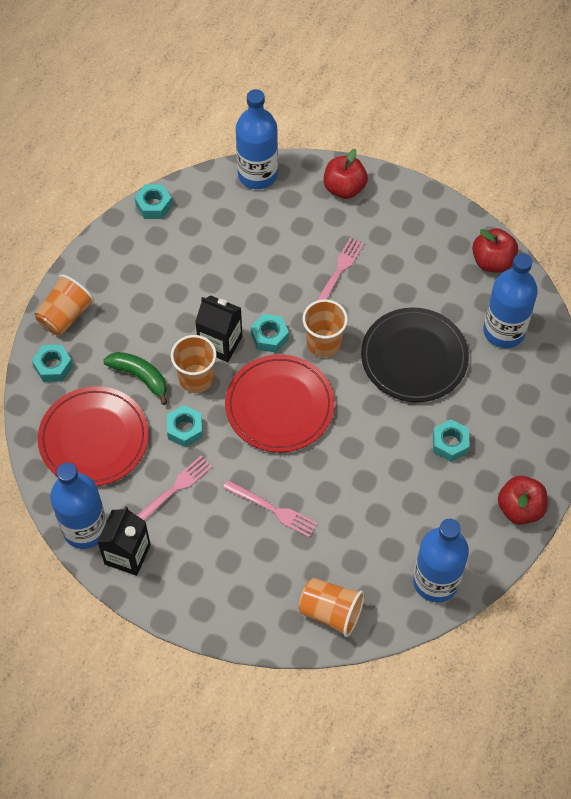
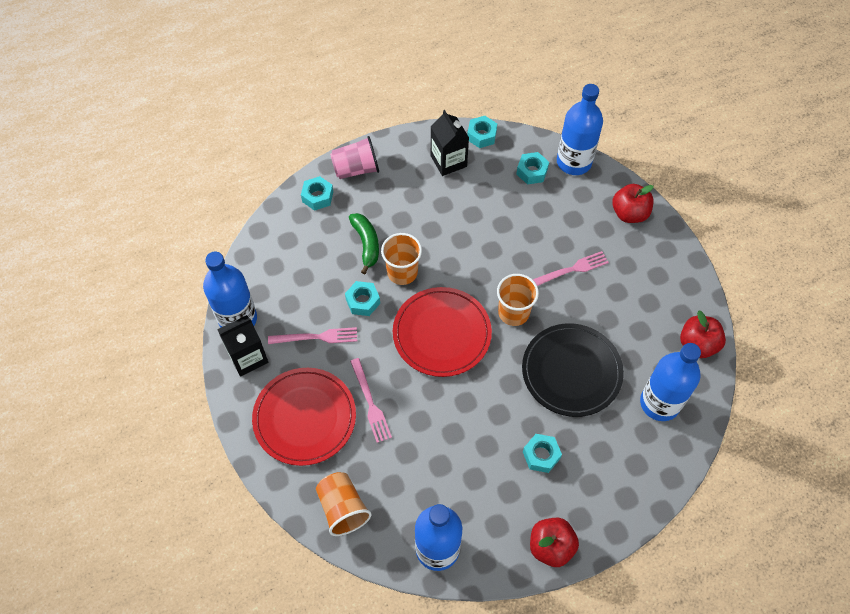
camera: 40 degrees right, 0 degrees up
orange cup [35,275,95,336] -> pink cup [330,136,379,179]
red plate [38,386,149,486] -> red plate moved to [252,368,356,466]
black carton [195,295,242,362] -> black carton moved to [431,110,469,176]
turquoise nut [251,314,289,353] -> turquoise nut moved to [516,152,549,185]

